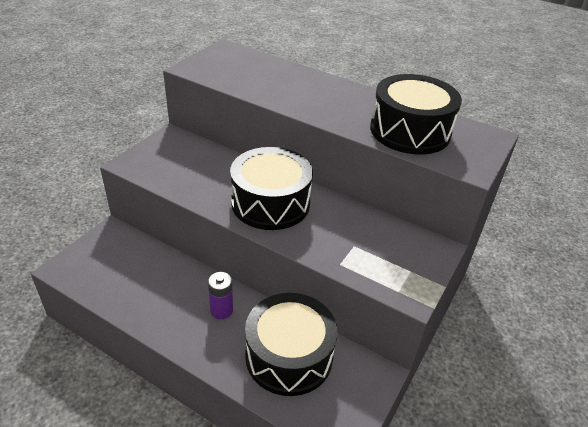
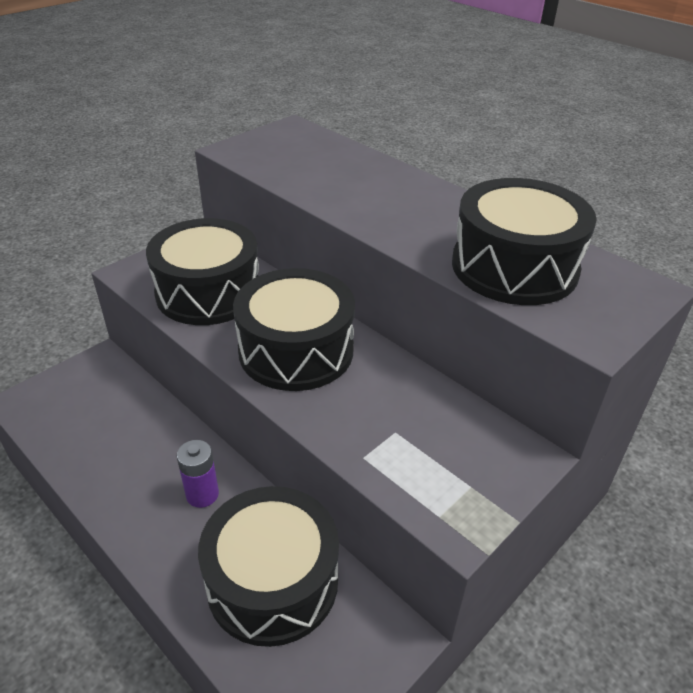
camera: 15 degrees right, 0 degrees up
none -> black drum [146,218,259,325]

